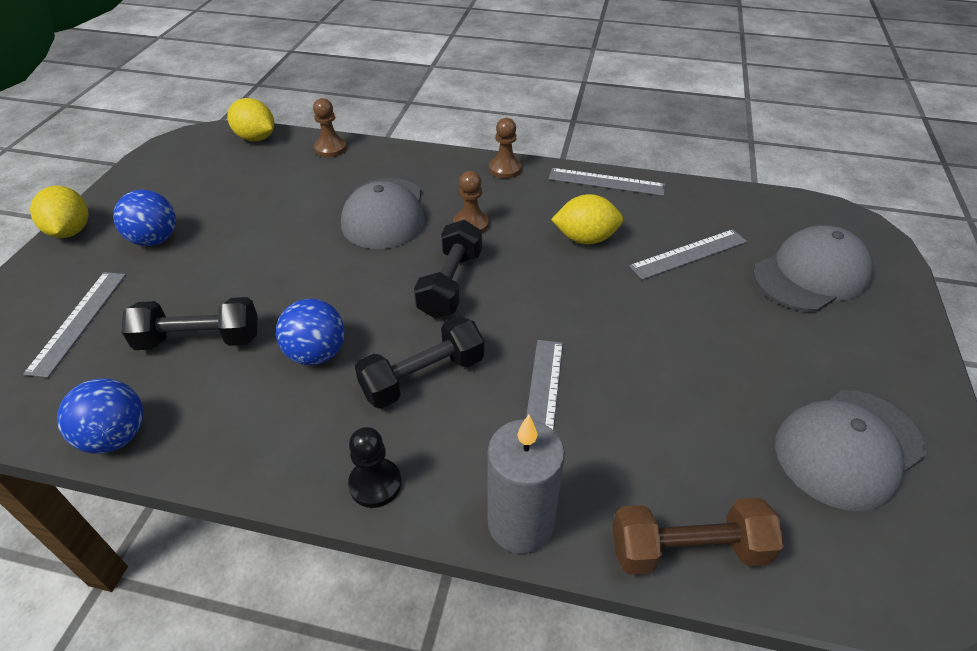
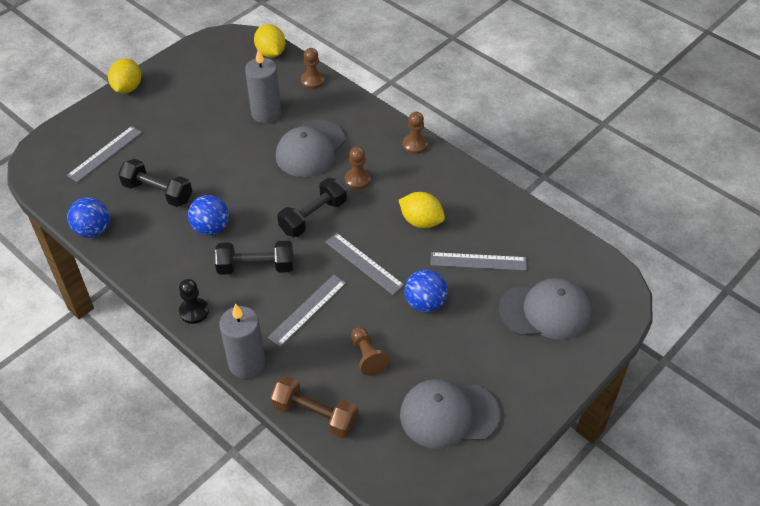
camera: 30 degrees right, 5 degrees up
blue ball [113,190,176,246] -> blue ball moved to [404,269,447,313]
grey ruler [549,168,665,196] -> grey ruler moved to [325,233,404,295]
none -> grey candle [245,48,281,123]
none -> brown pawn [351,327,389,376]

